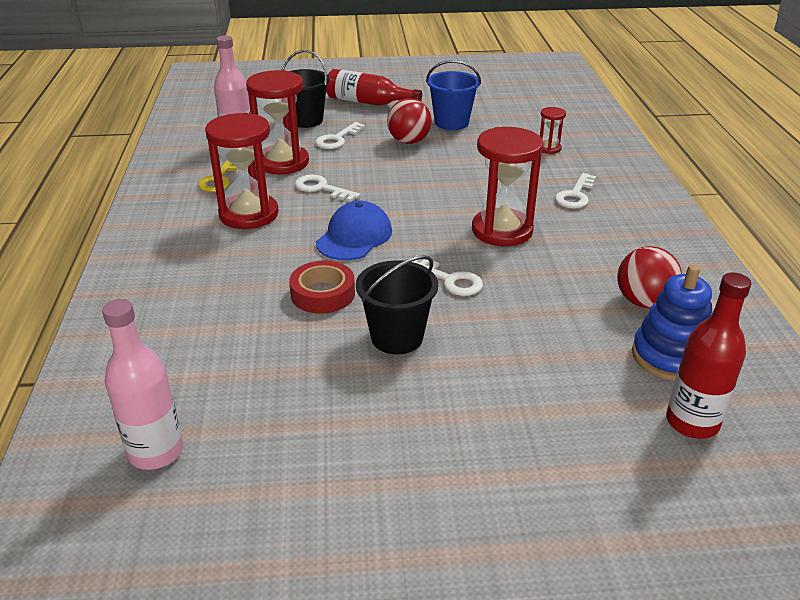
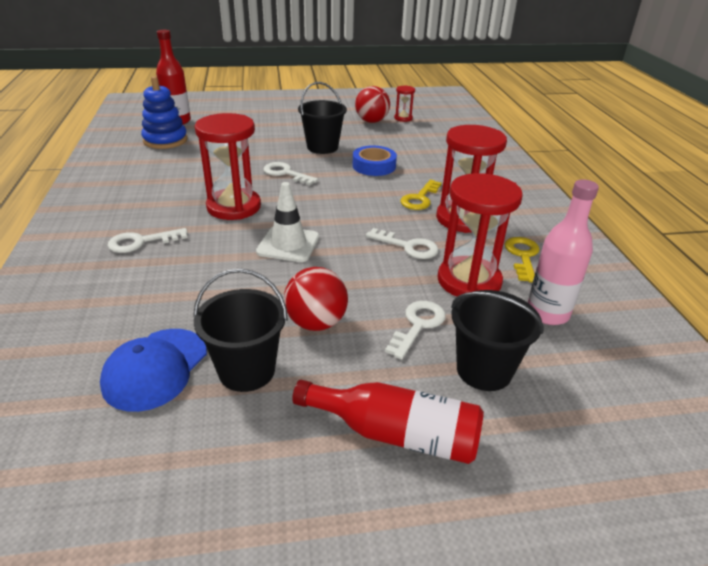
camera: 175 degrees right, 0 degrees up
pink bottle [102,299,183,470] -> none
red tape [289,261,355,314] -> blue tape [352,146,397,176]
blue cap [316,201,392,260] -> blue cap moved to [100,329,207,412]
blue bucket [426,60,481,130] -> black bucket [193,268,288,392]
red hourglass [540,107,566,154] -> red hourglass moved to [394,86,415,122]
white key [555,173,596,209] -> white key turned 135 degrees counterclockwise [108,228,187,253]
red ball [617,246,682,308] -> red ball moved to [355,86,390,123]
none -> white traffic cone [256,182,319,262]
none -> yellow key [400,180,442,210]

